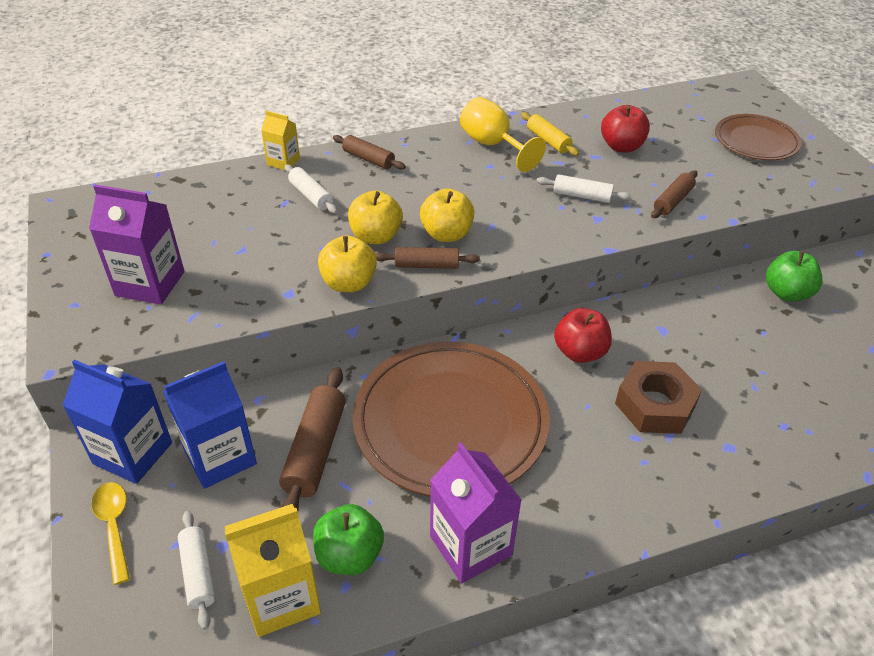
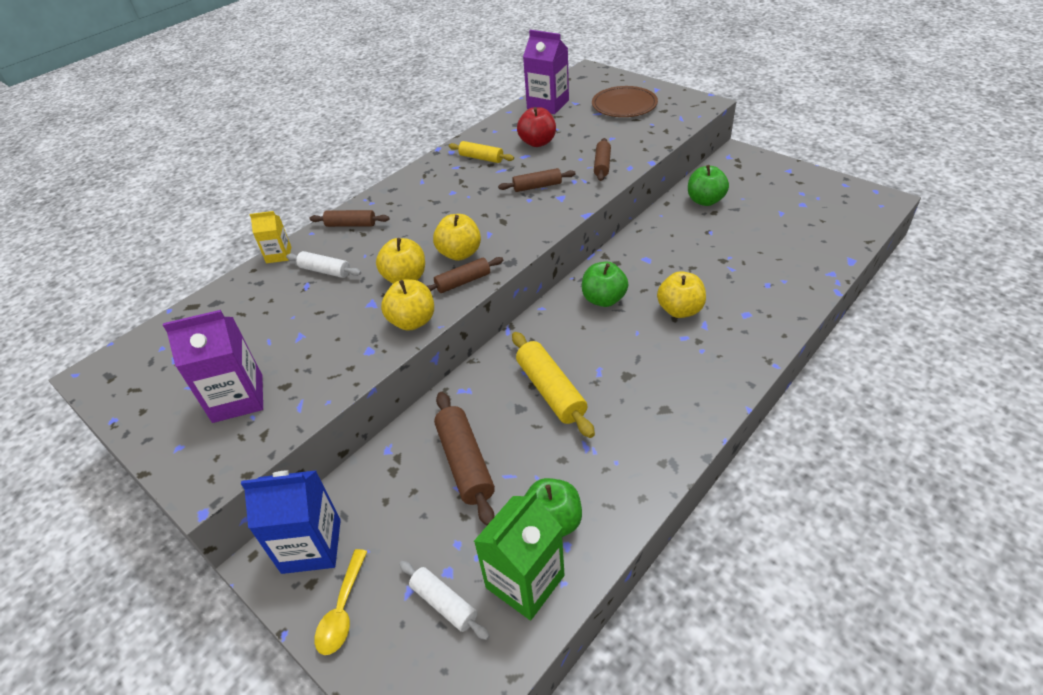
camera: 25 degrees left, 0 degrees up
yellow spoon [92,482,130,585] -> yellow spoon turned 120 degrees counterclockwise [315,549,367,655]
blue carton [163,361,257,489] -> none
yellow carton [225,504,321,637] -> green carton [474,490,565,620]
brown plate [352,342,550,497] -> yellow rolling pin [512,332,595,438]
purple carton [430,442,522,584] -> purple carton moved to [523,30,569,114]
yellow goblet [460,97,546,172] -> none
white rolling pin [536,174,632,203] -> brown rolling pin [498,168,576,192]
red apple [554,308,612,363] -> green apple [582,261,629,307]
brown nut [615,361,702,434] -> yellow apple [657,271,706,318]

